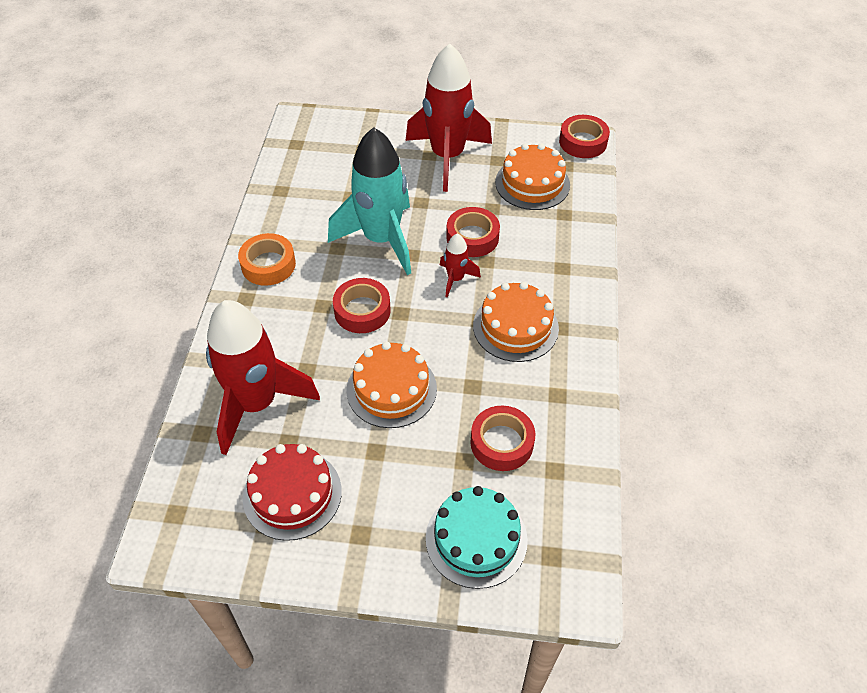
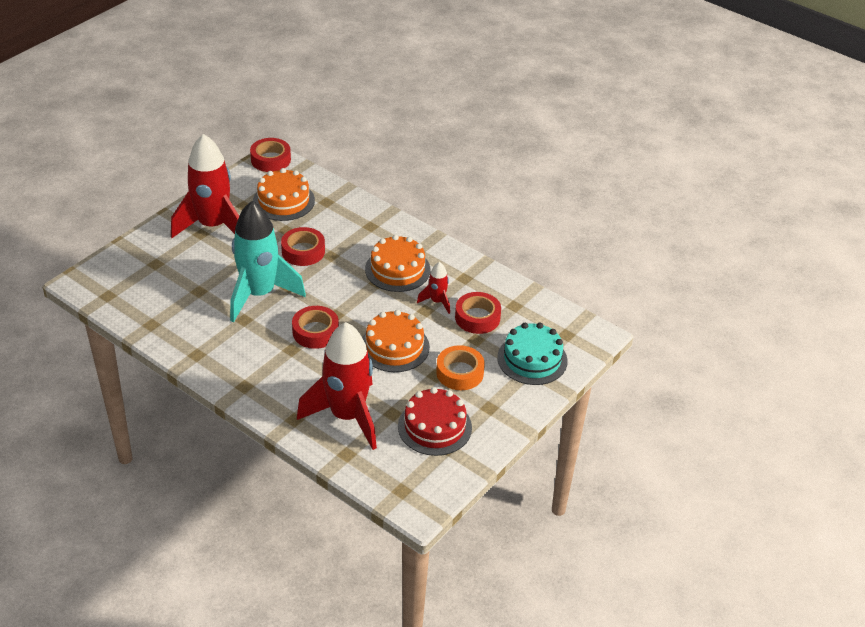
camera: 60 degrees left, 10 degrees down
orange tape [238,233,296,286] -> orange tape moved to [436,345,485,390]
red rocket [440,234,481,298] -> red rocket moved to [417,262,450,314]

